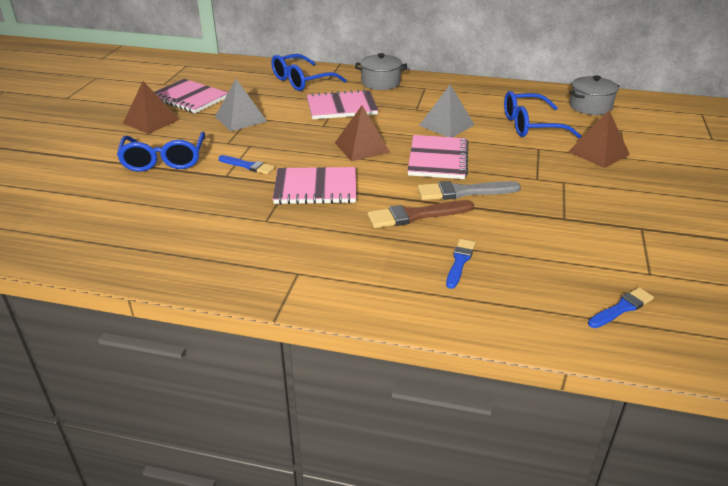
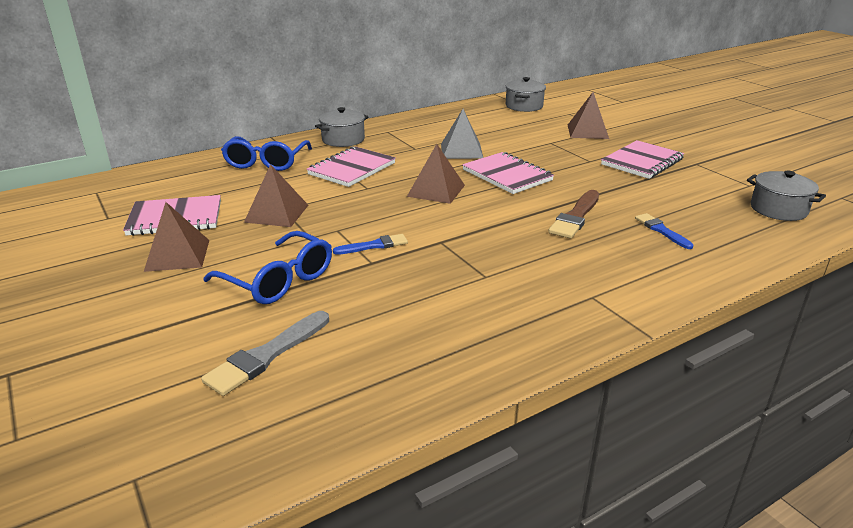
camera: 45 degrees left, 5 degrees down
grey pyramid [215,79,267,131] -> brown pyramid [244,164,308,227]
pink notebook [273,167,357,204] -> pink notebook moved to [601,140,684,179]
grey brush [417,181,521,200] -> grey brush moved to [201,311,329,396]
blue glasses [504,91,581,138] -> none
blue brush [588,288,654,328] -> grey pot [747,171,826,221]

